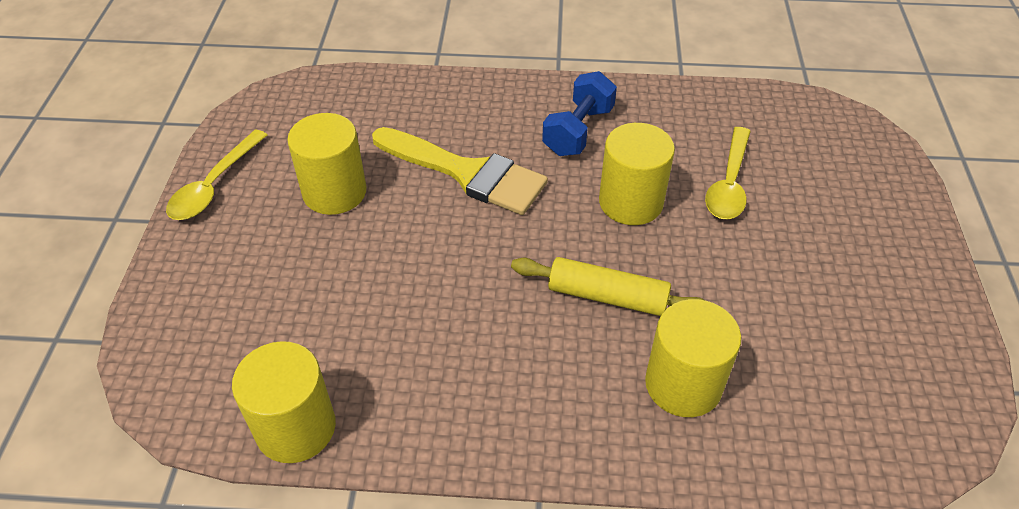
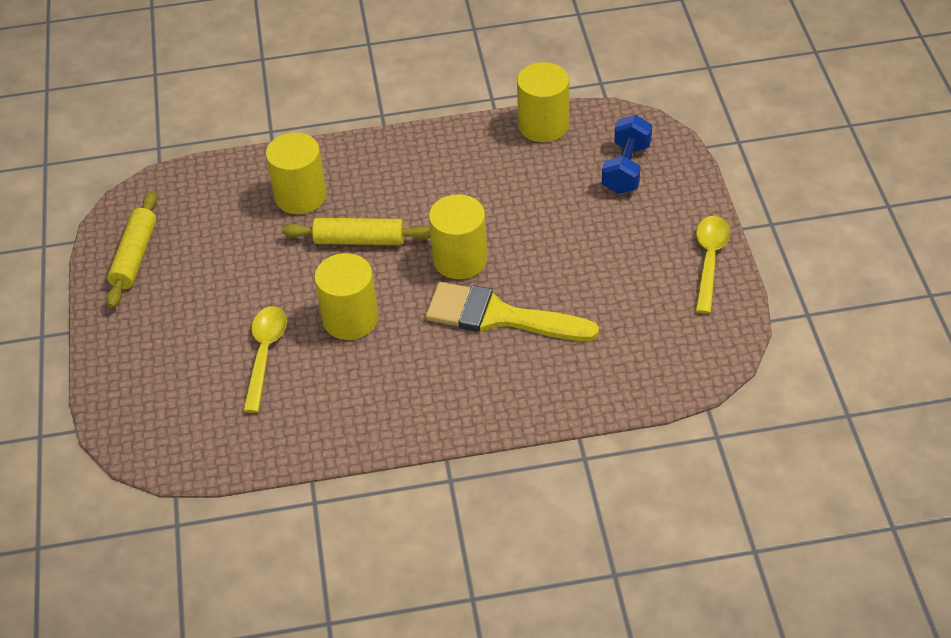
camera: 170 degrees right, 0 degrees up
yellow cylinder [287,113,367,215] -> yellow cylinder moved to [429,194,488,279]
blue dumbbell [542,71,617,156] -> blue dumbbell moved to [602,115,652,194]
none -> yellow rolling pin [106,191,157,308]

